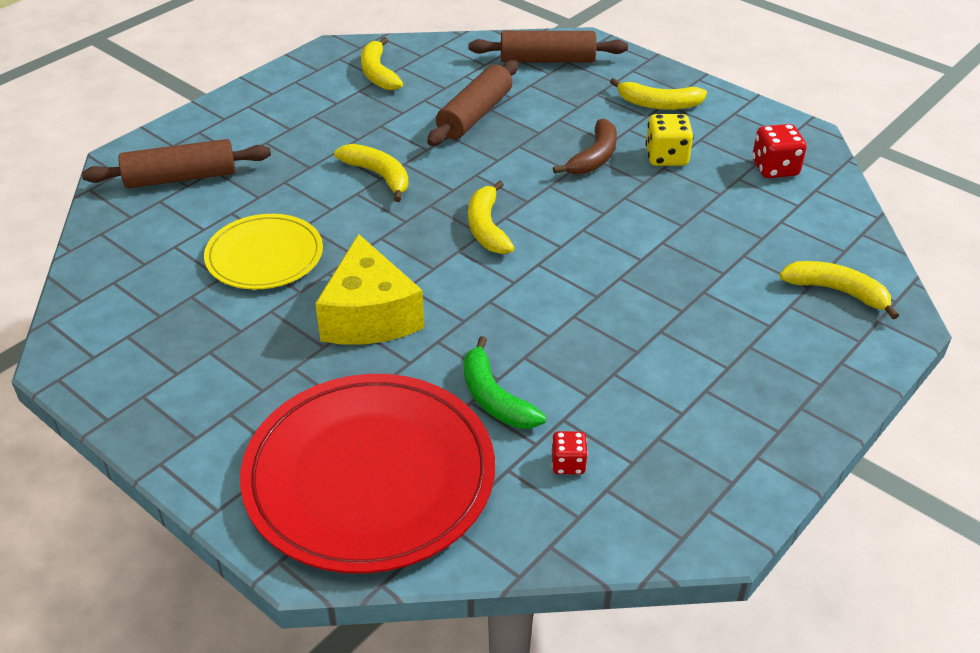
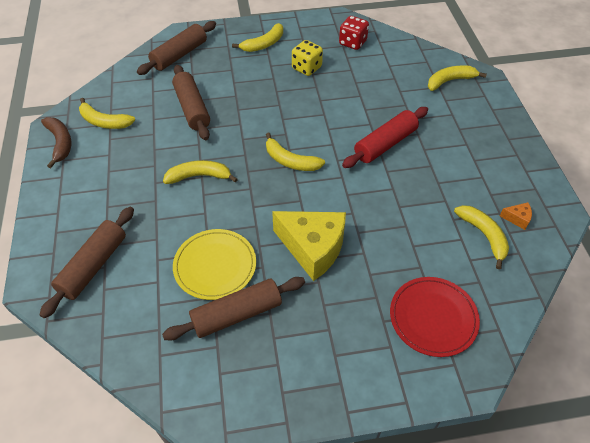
camera: 50 degrees left, 10 degrees up
red plate [240,374,495,573] -> red plate [390,277,480,357], size x0.57
green banana [464,336,546,429] -> none
red dice [552,431,588,474] -> yellow banana [454,205,509,269]
brown banana [553,119,617,175] -> brown banana moved to [41,117,71,168]
none -> brown rolling pin [162,277,305,340]
none -> red rolling pin [342,107,428,168]
none -> orange cheese [500,202,532,230]

